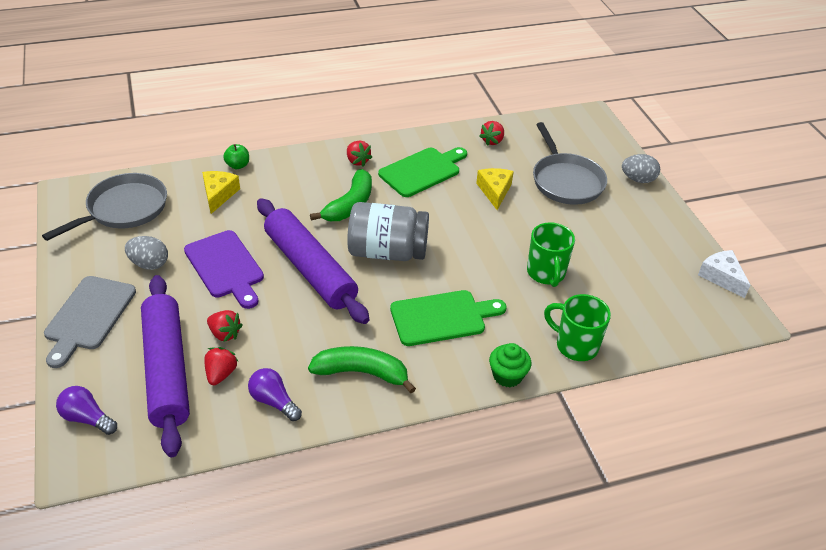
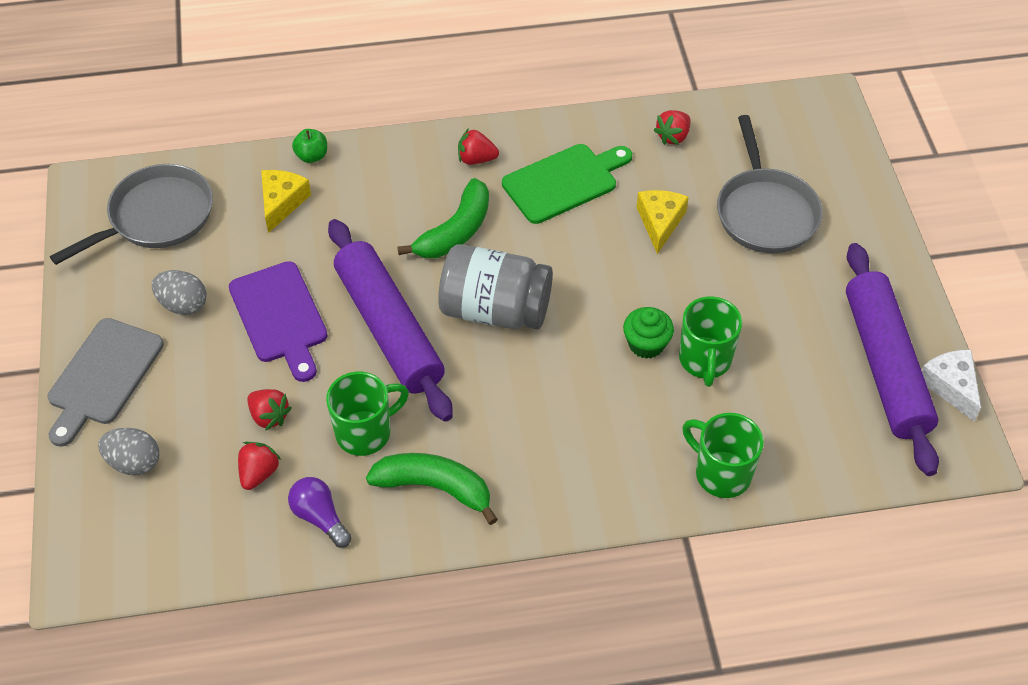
camera: 10 degrees right, 10 degrees up
purple light bulb [56,386,117,435] -> none
purple rolling pin [141,275,190,457] -> purple rolling pin moved to [846,243,939,476]
red strawberry [347,141,372,167] -> red strawberry turned 120 degrees clockwise [458,128,499,165]
green cutting board [390,290,507,346] -> none
green cupcake [489,343,531,387] -> green cupcake moved to [623,307,674,359]
grey egg [622,154,660,183] -> grey egg moved to [98,428,159,476]
none -> green mug [326,372,409,456]

